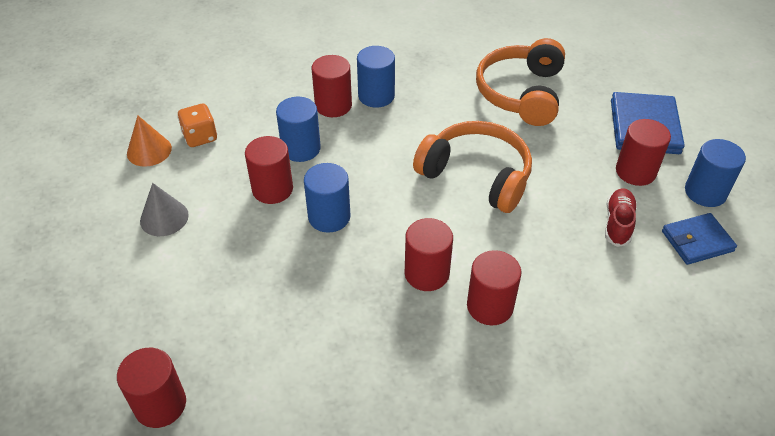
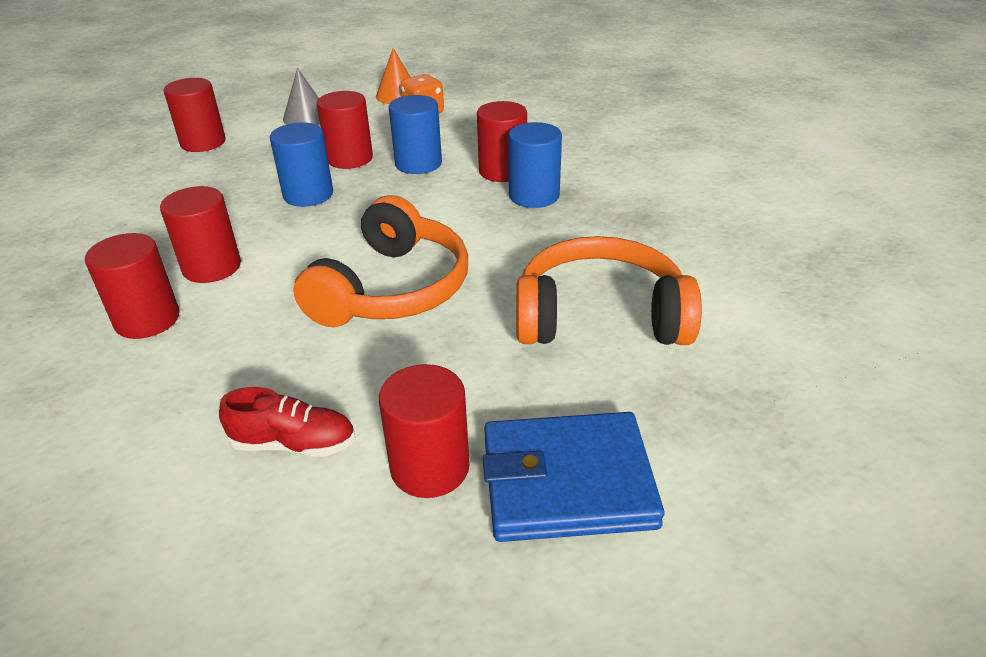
camera: 80 degrees right, 10 degrees down
red cylinder [117,348,186,428] -> red cylinder moved to [163,78,226,152]
blue wallet [662,213,737,265] -> none
blue cylinder [685,139,746,207] -> none

